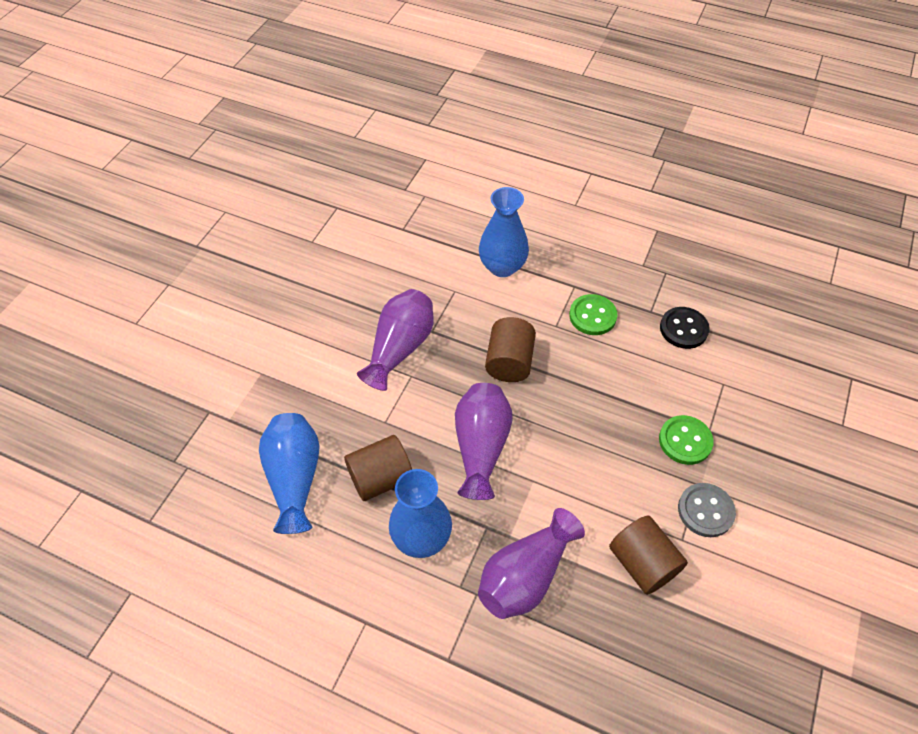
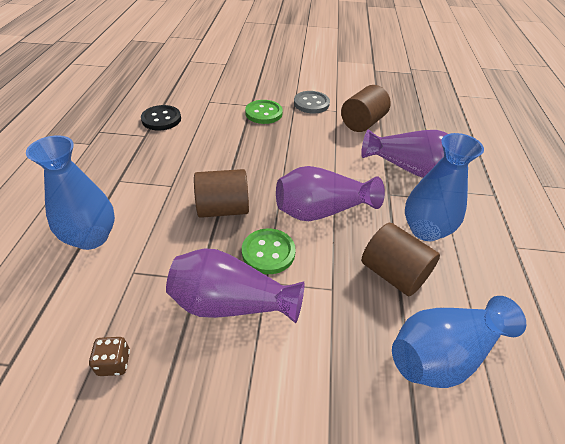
camera: 110 degrees left, 10 degrees down
green button [569,294,617,335] -> green button moved to [242,229,296,274]
none -> brown dice [89,337,130,376]

